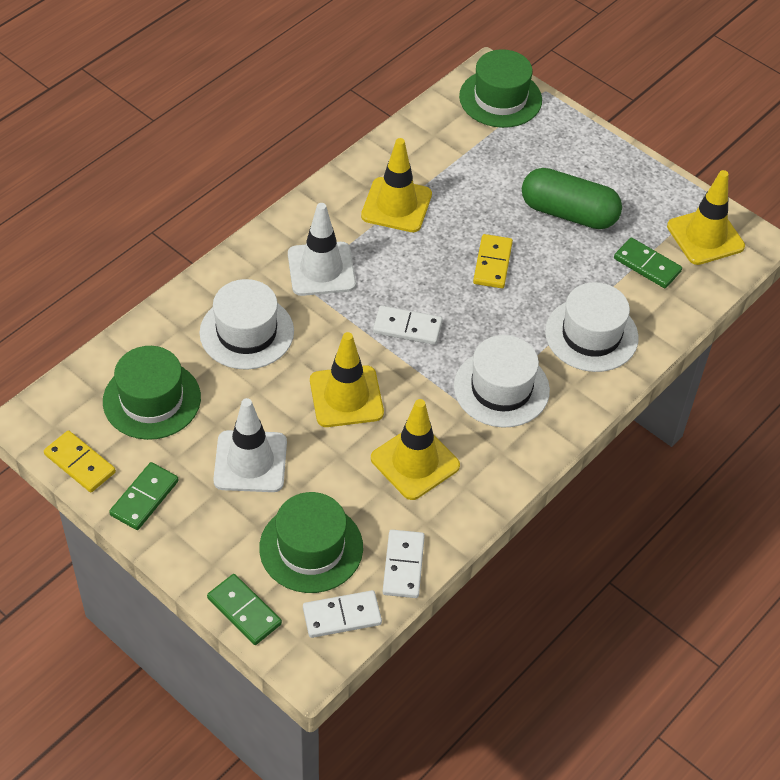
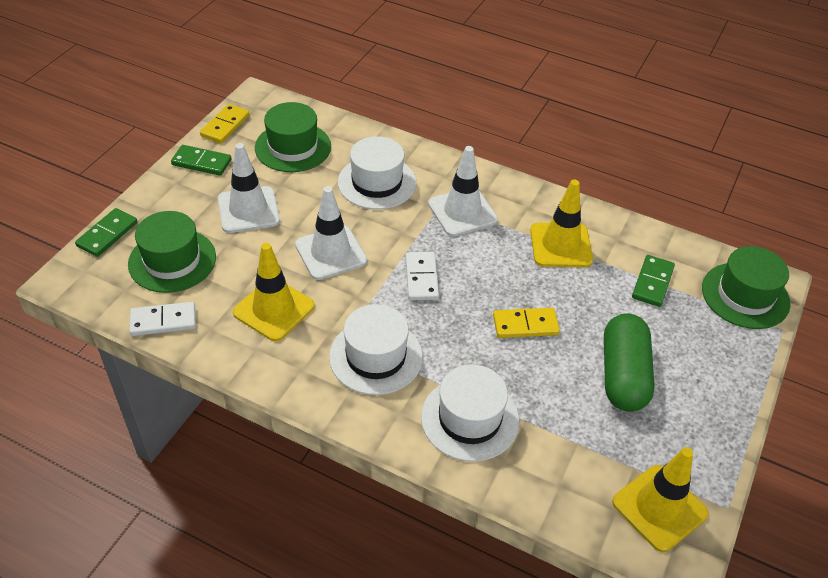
camera: 75 degrees right, 5 degrees down
white domino [303,590,382,638] -> none
yellow traffic cone [310,332,384,427] -> white traffic cone [295,186,367,280]
green domino [614,238,682,288] -> green domino moved to [632,255,675,307]

